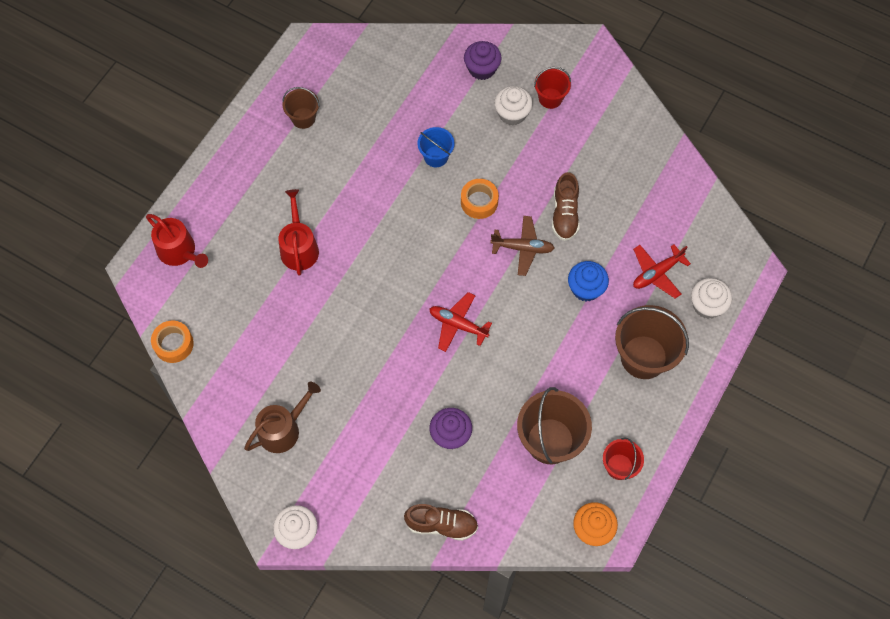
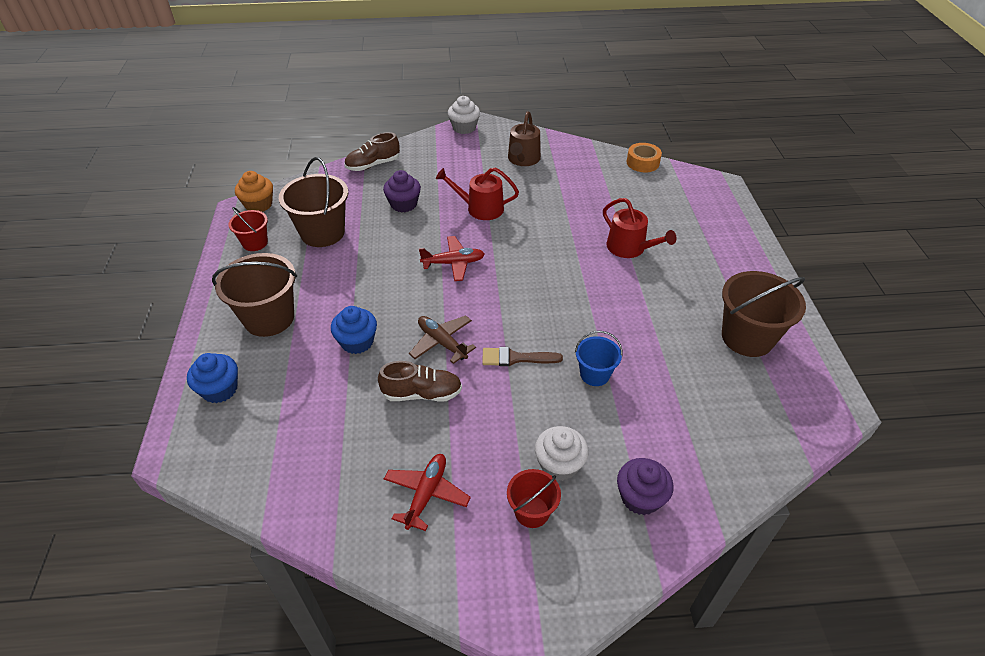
camera: 145 degrees right, 20 degrees down
red watering can [146,214,208,268] -> red watering can moved to [436,168,519,220]
brown bucket [282,87,320,129] -> brown bucket [722,271,806,357], size x1.79
orange tape [461,179,499,219] -> brown brush [482,347,563,366]
brown plane [490,216,554,276] -> brown plane turned 75 degrees clockwise [409,315,476,364]
brown shoe [552,172,580,241] -> brown shoe turned 120 degrees clockwise [378,361,462,402]
red plane [633,244,691,298] -> red plane moved to [384,454,471,531]
white cupcake [691,278,732,319] -> blue cupcake [187,353,238,403]

